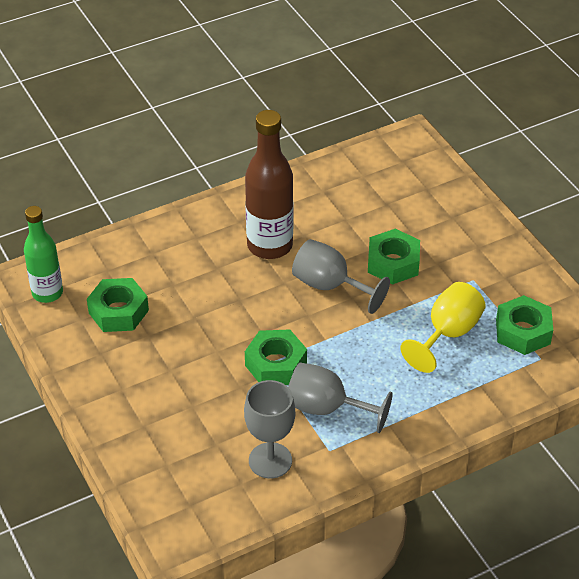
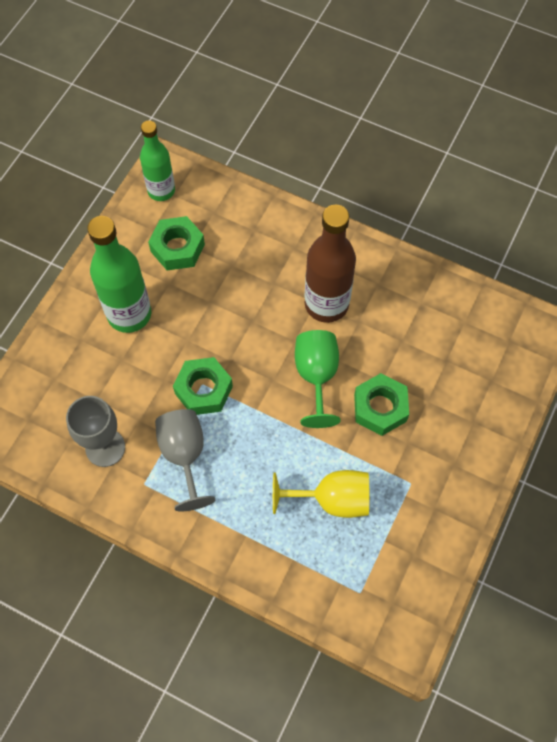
camera: 55 degrees right, 20 degrees up
grey goblet [292,239,390,314] -> green goblet [295,330,341,428]
green nut [496,295,553,355] -> none
none -> green bottle [87,216,151,333]

